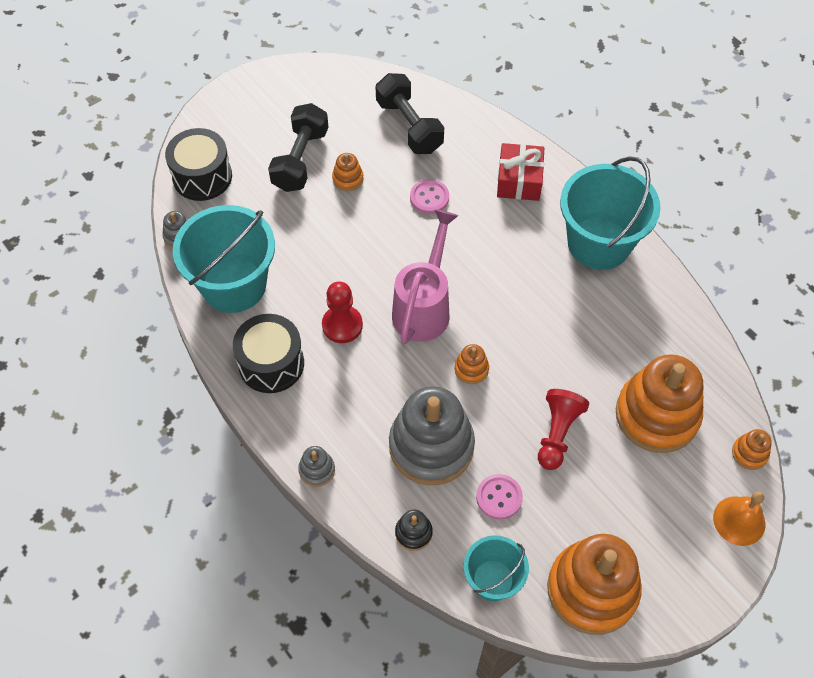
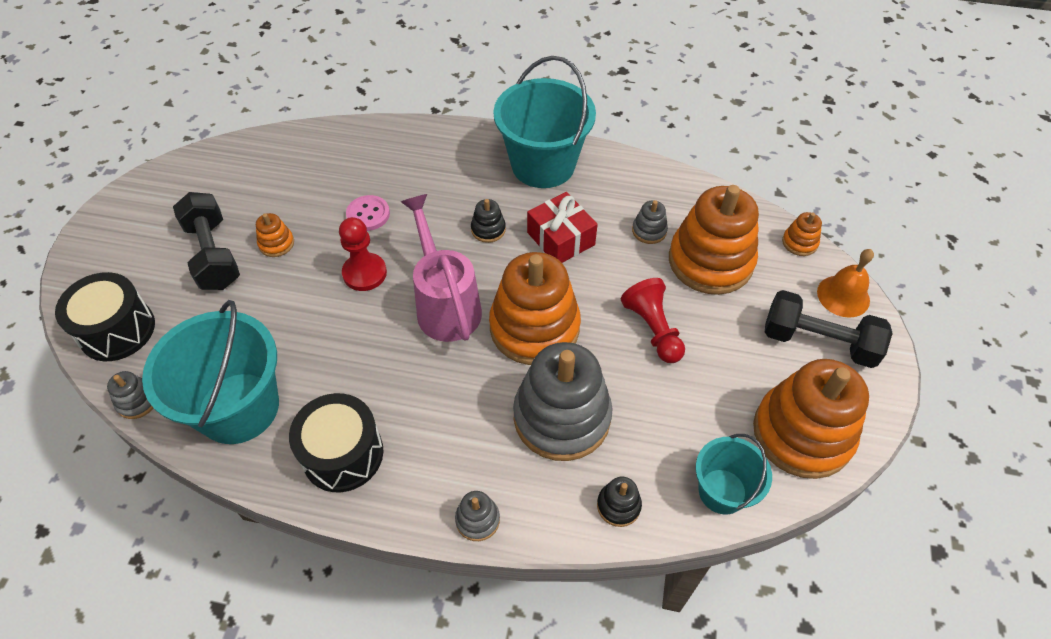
camera: 40 degrees left, 5 degrees down
red pawn [322,282,363,343] -> red pawn moved to [339,217,387,291]
black dumbbell [376,73,444,154] -> black dumbbell moved to [765,290,893,368]
orange stacking toy [454,344,489,384] -> orange stacking toy [489,252,581,365], size x2.37
pink button [476,474,523,520] -> none
red gift [497,143,544,201] -> red gift moved to [527,192,598,263]
none -> black stacking toy [471,199,506,243]
none -> grey stacking toy [632,200,668,244]

